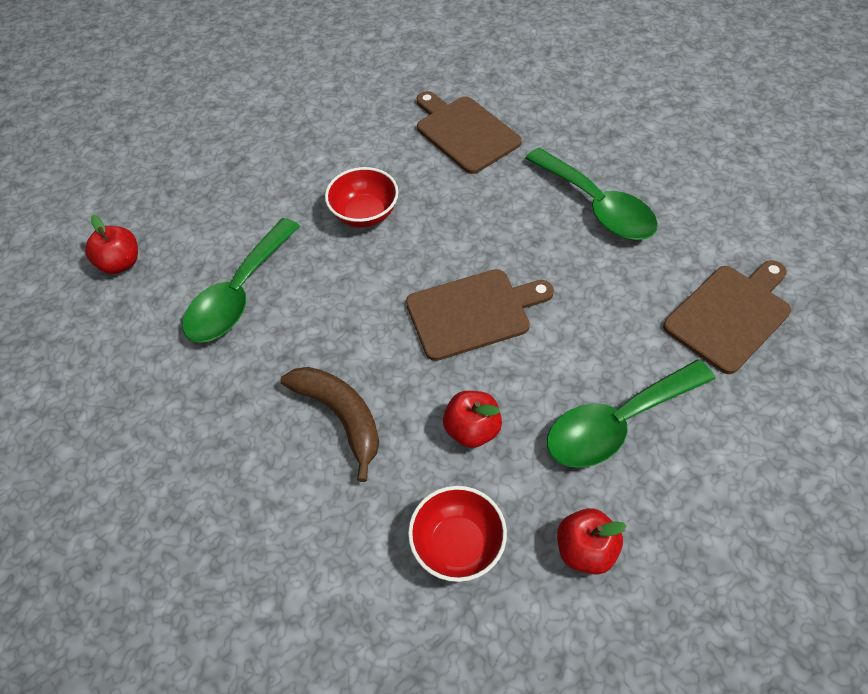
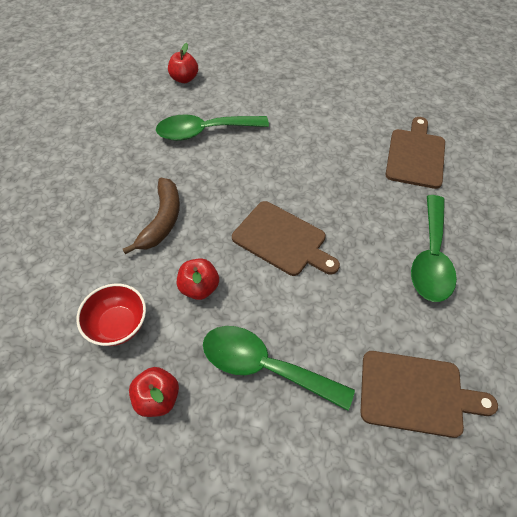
camera: 50 degrees right, 0 degrees up
red bowl [325,167,399,228] -> none

